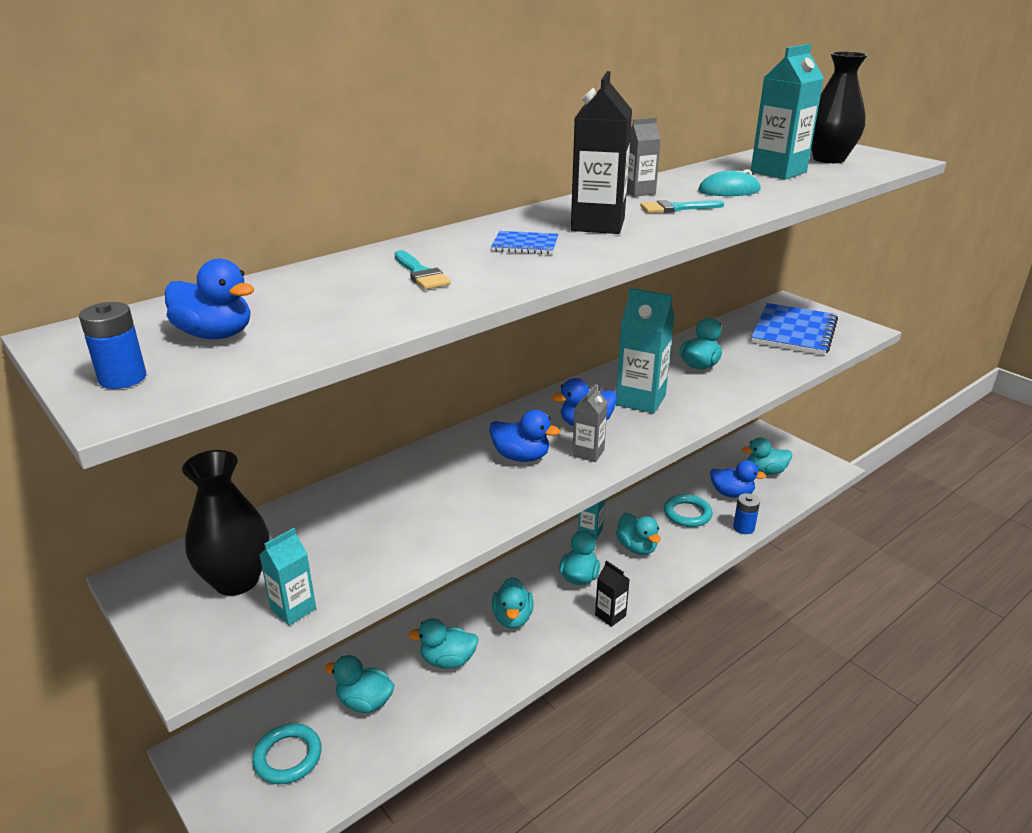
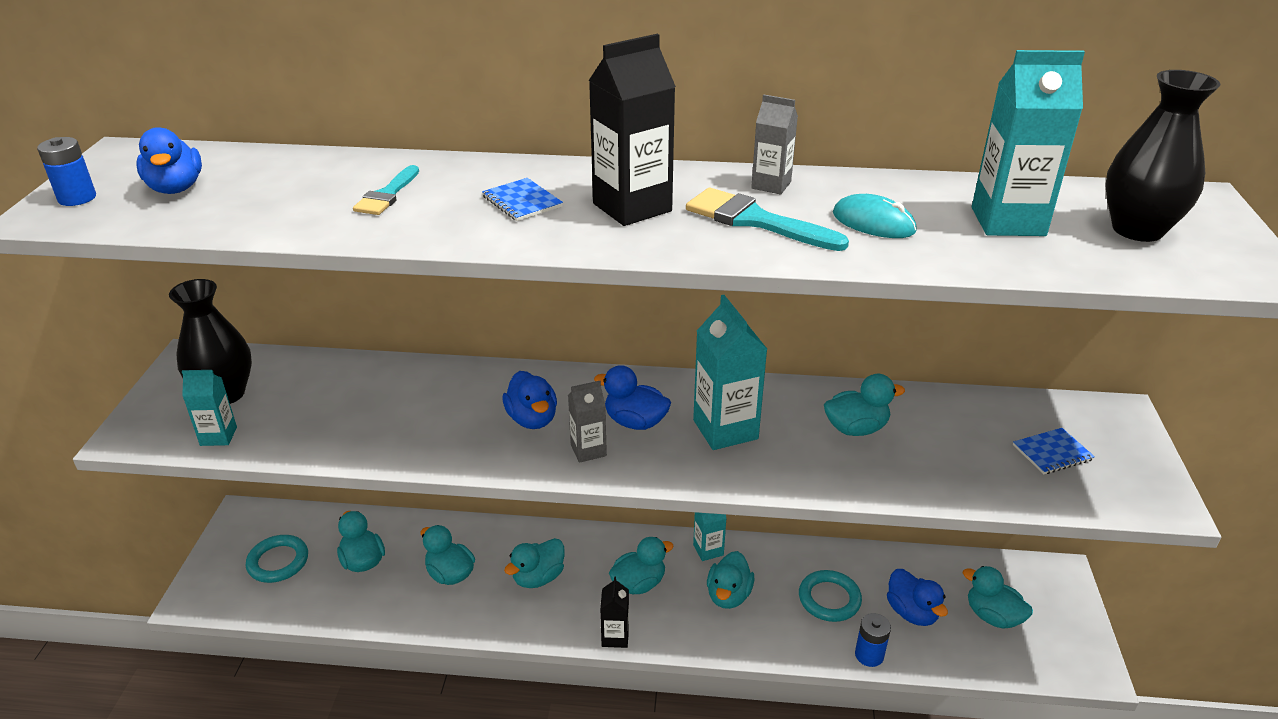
camera: 45 degrees right, 5 degrees up
turquoise brush [640,200,724,213] -> turquoise brush [686,188,849,251], size x1.54
blue notebook [751,303,838,355] -> blue notebook [1013,428,1095,474], size x0.46

